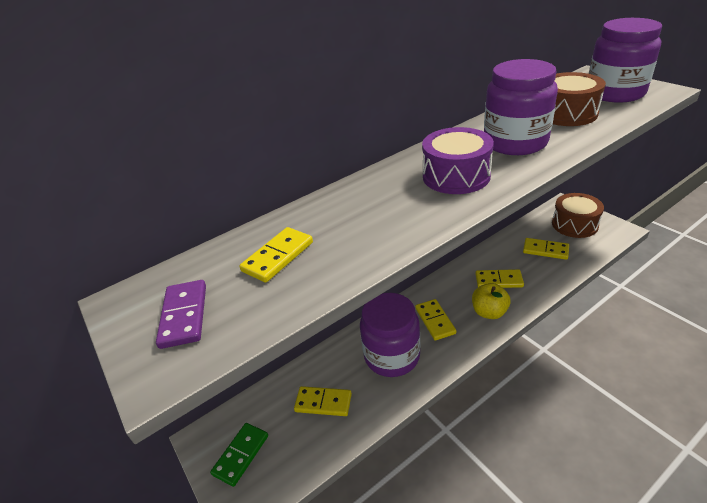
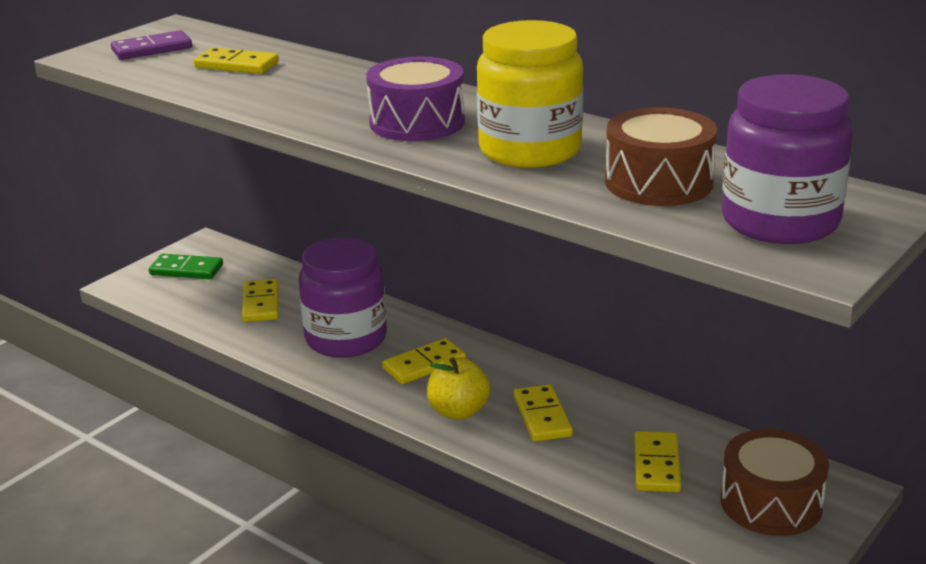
camera: 70 degrees right, 10 degrees down
purple jar [484,59,558,155] -> yellow jar [477,20,584,168]

